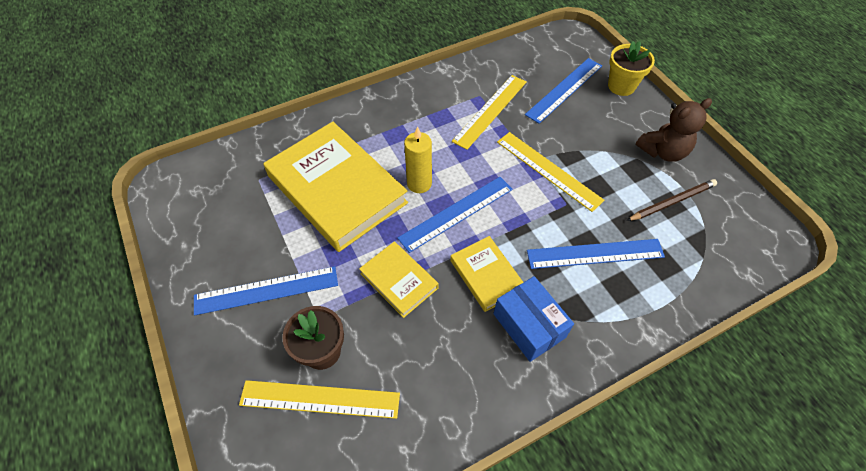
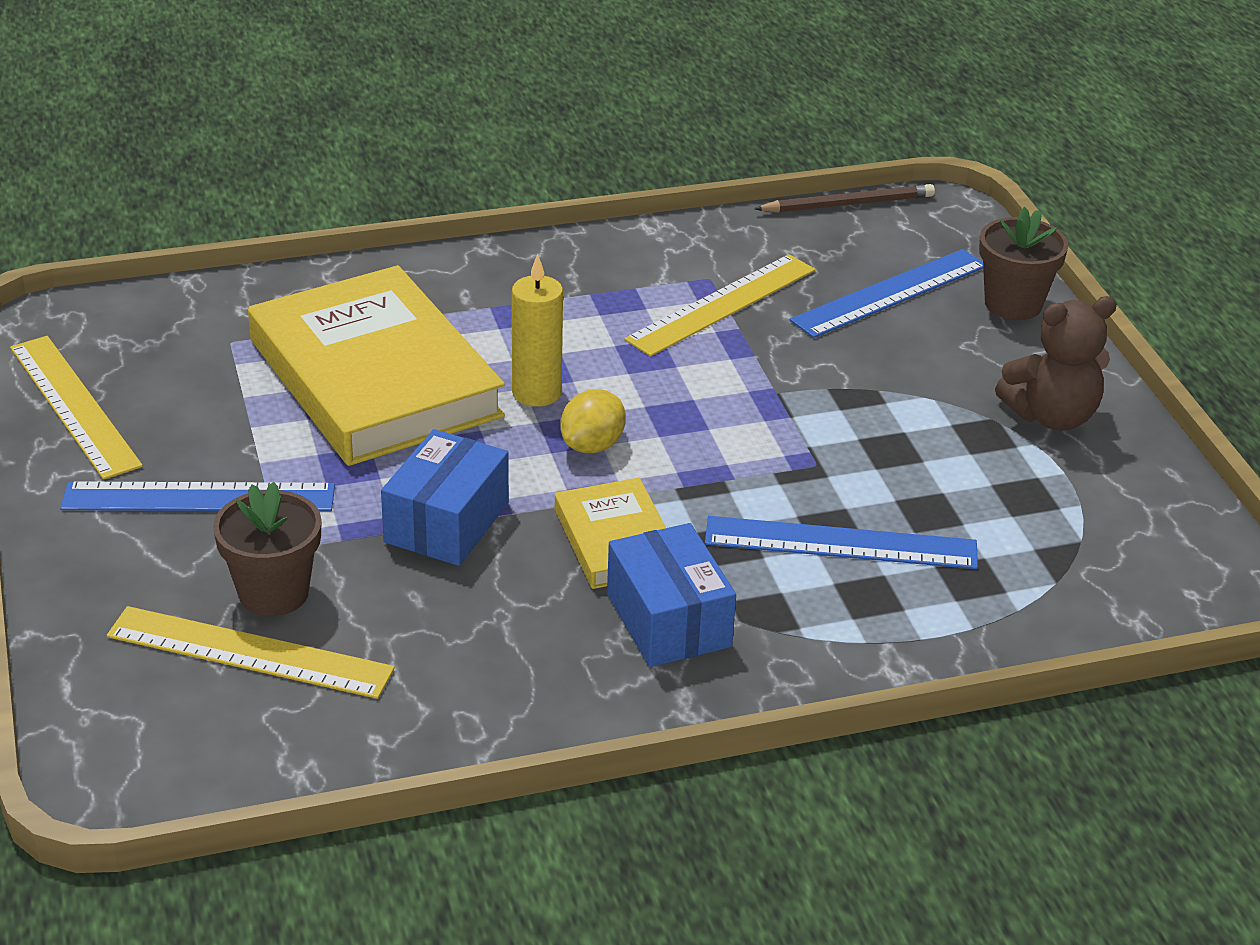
camera: 10 degrees right, 20 degrees down
yellow book [359,242,439,318] -> blue box [381,429,509,566]
blue ruler [397,177,513,253] -> yellow lemon [560,389,626,453]
yellow ruler [497,132,604,212] -> yellow ruler moved to [10,336,143,480]
yellow flower pot [608,41,655,96] -> brown flower pot [979,207,1069,320]
brown pencil [627,179,717,221] -> brown pencil moved to [754,184,935,213]

